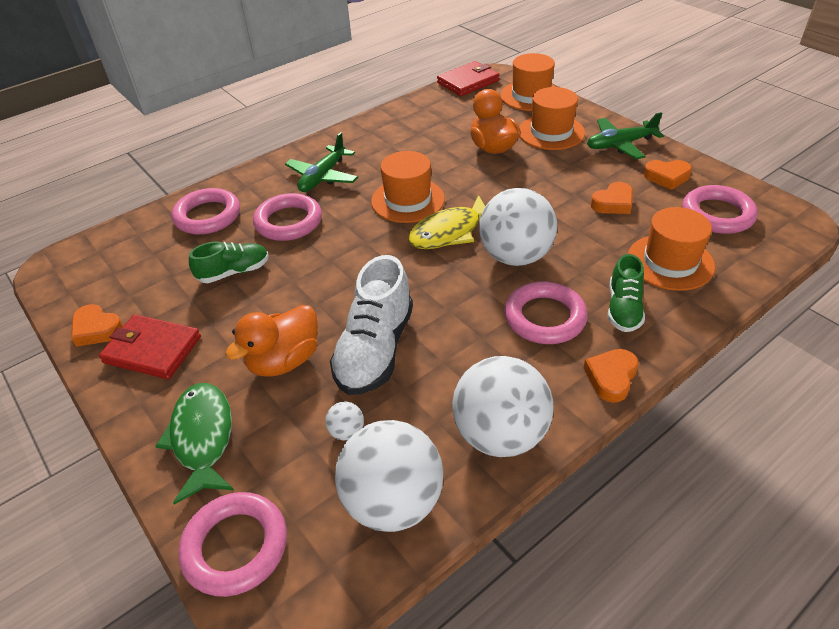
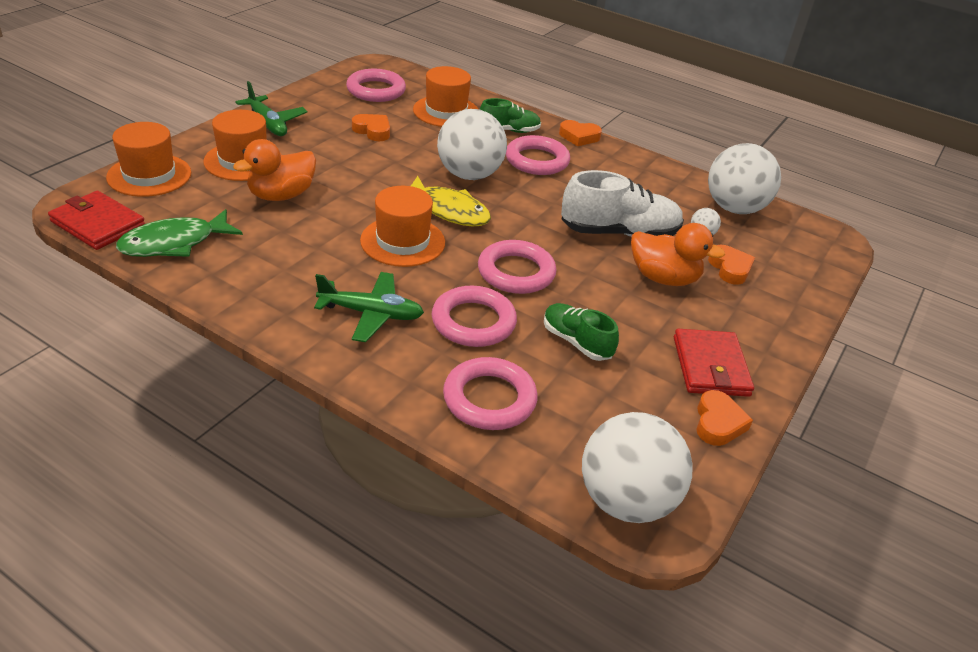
camera: 115 degrees left, 5 degrees down
green fish [155,383,234,505] -> green fish moved to [116,209,243,257]
pink ring [178,492,287,597] -> pink ring moved to [478,240,556,294]
white ball [452,356,554,457] -> white ball moved to [582,412,693,523]
orange heart [644,160,692,190] -> orange heart moved to [708,245,755,285]

